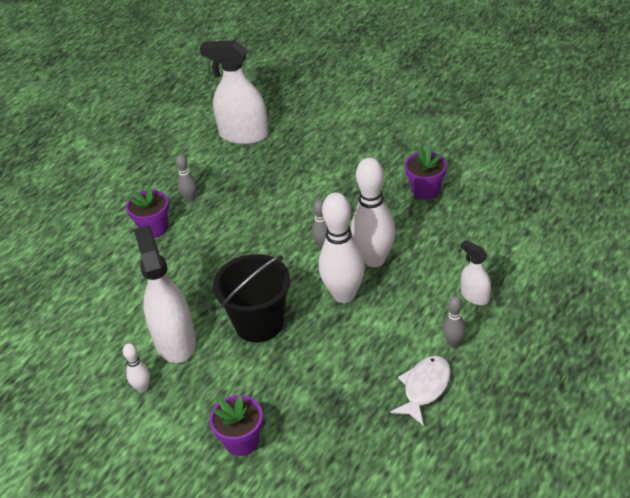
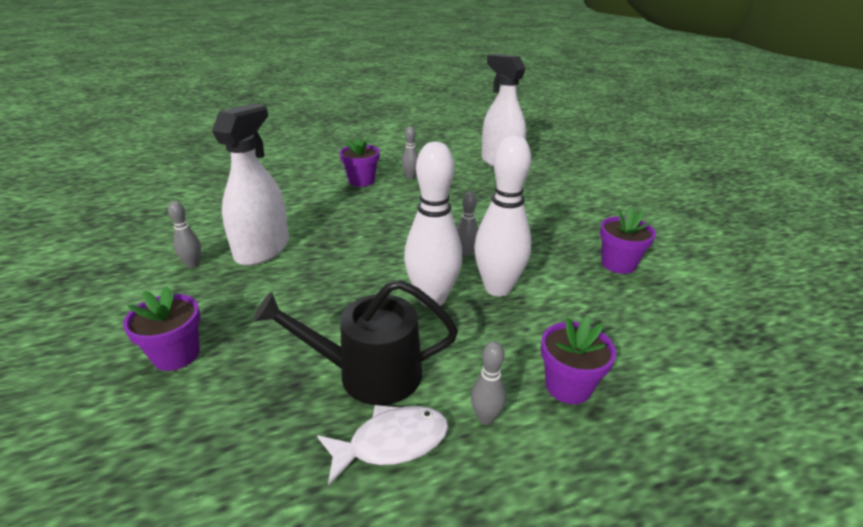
camera: 35 degrees right, 10 degrees down
white bowling pin [123,343,150,393] -> grey bowling pin [168,201,201,268]
black bucket [213,254,290,342] -> none
white spray bottle [461,240,491,305] -> purple flower pot [541,316,616,404]
none -> black watering can [253,280,458,405]

